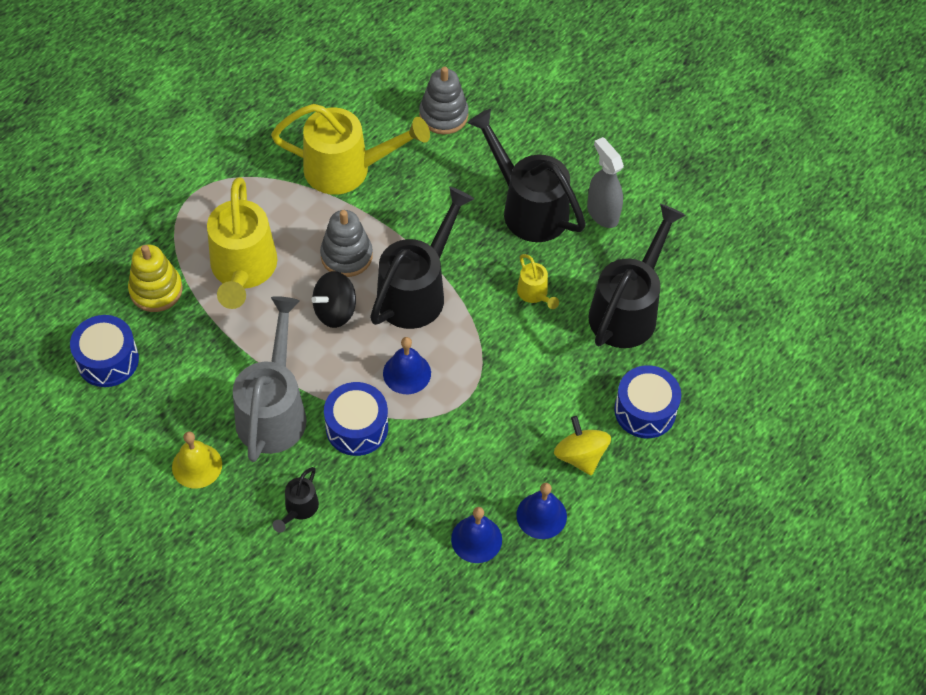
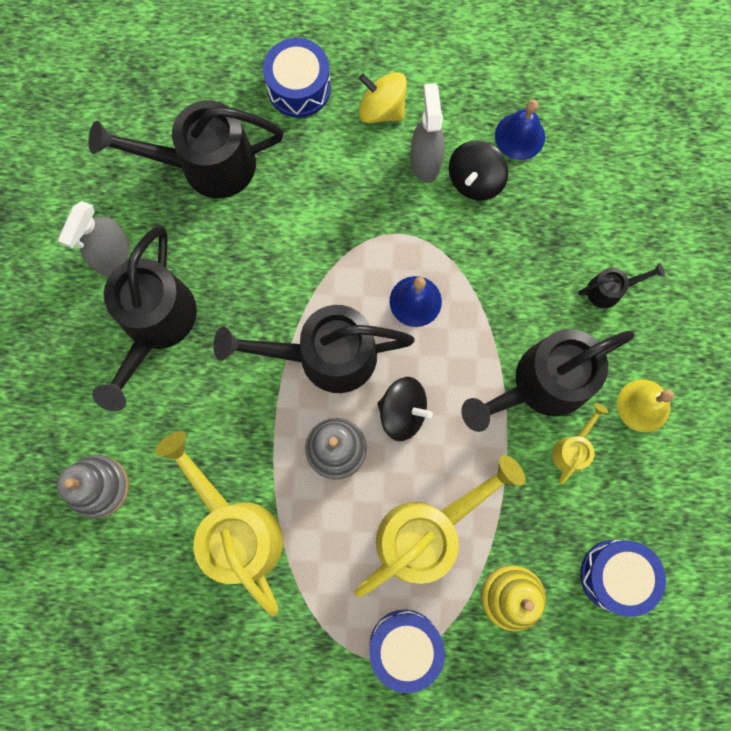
camera: 125 degrees left, 20 degrees up
grey watering can [233,296,307,462] -> black watering can [461,329,634,432]
blue drum [324,382,388,456] -> blue drum moved to [369,610,445,693]
blue bell [516,483,567,539] -> none
yellow watering can [517,254,559,309] -> yellow watering can moved to [552,403,608,485]
yellow spinning top [554,416,611,476] -> yellow spinning top turned 90 degrees clockwise [359,72,407,123]
none -> grey spray bottle [410,83,445,183]
none -> black spinning top [449,141,508,200]

